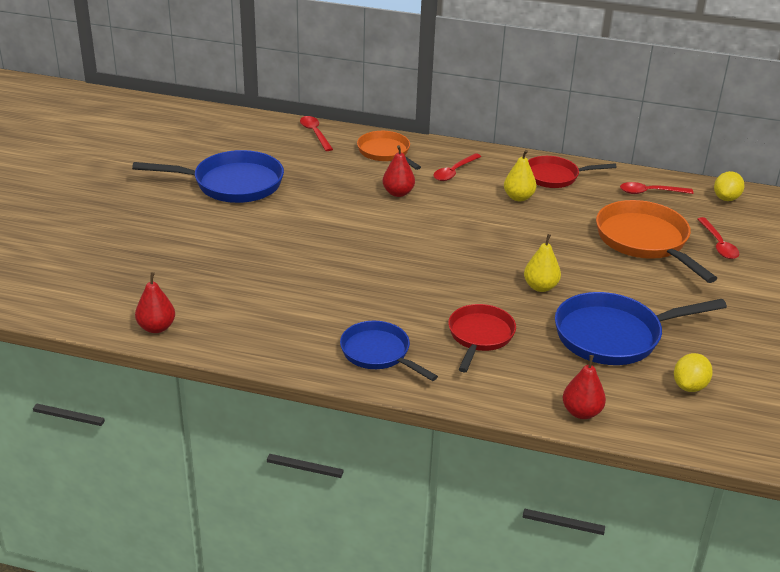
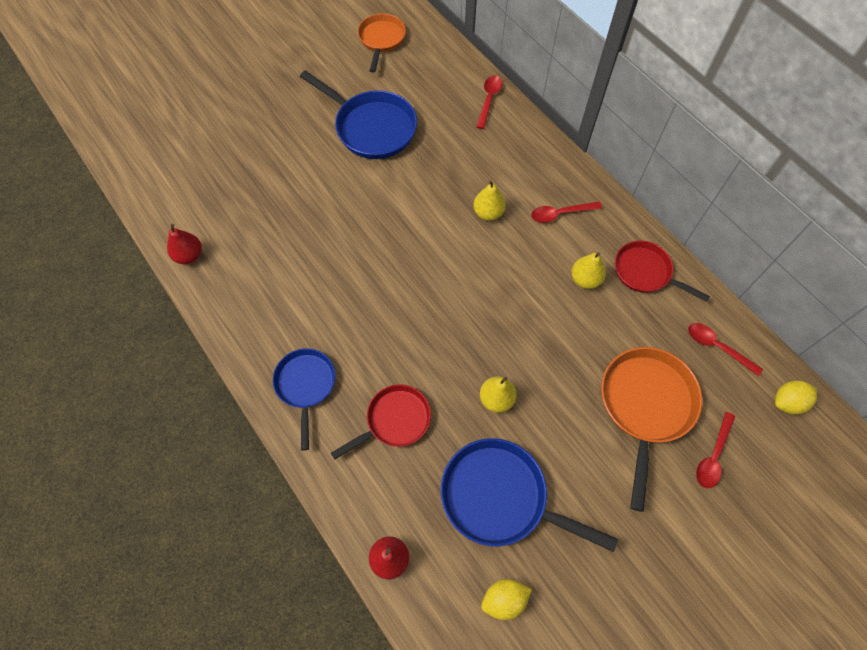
camera: 40 degrees right, 30 degrees up
orange pan [357,131,421,170] -> orange pan moved to [358,14,406,73]
red pear [383,145,415,197] -> yellow pear [473,180,506,221]

